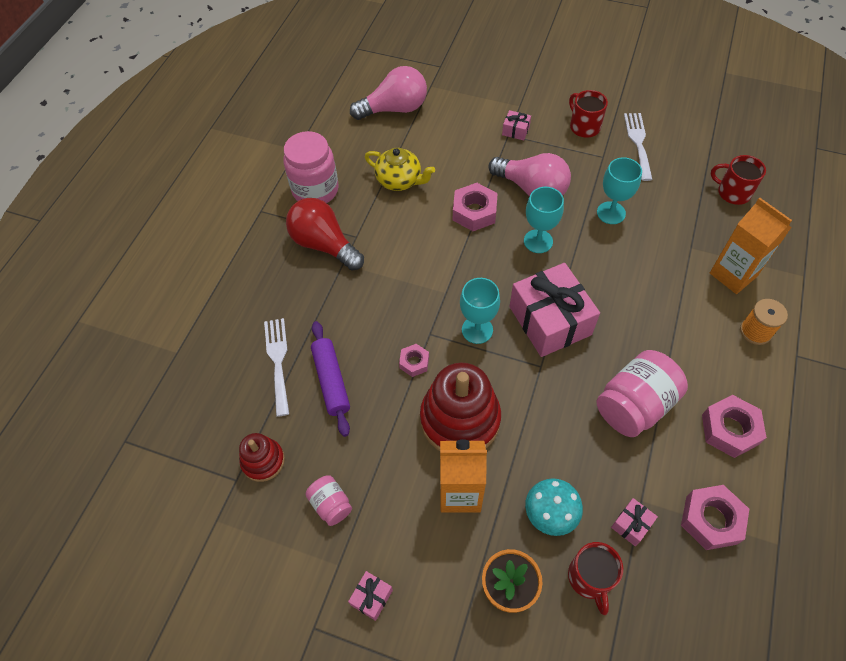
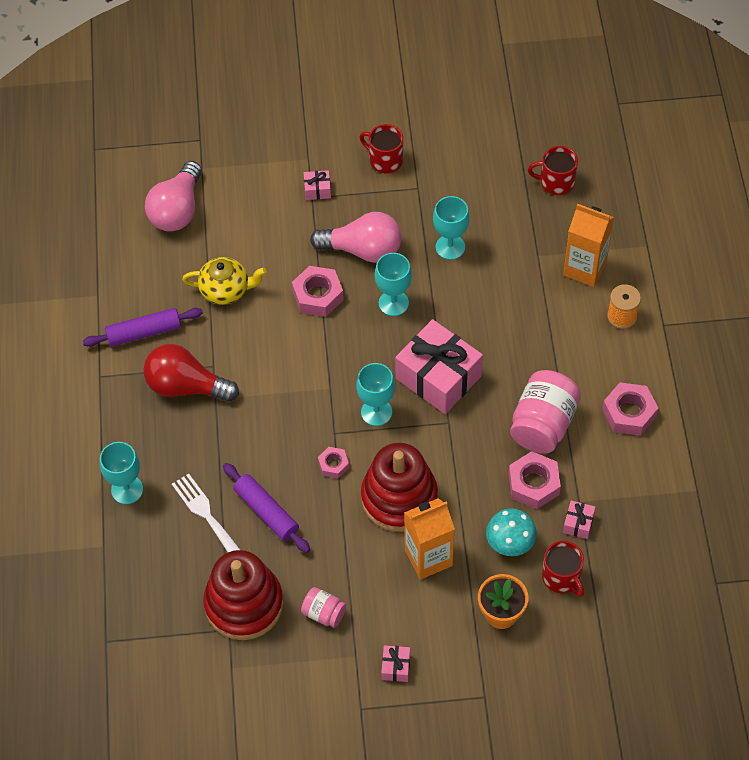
camera: 25 degrees left, 0 degrees up
red stacking toy [239,433,285,482] -> red stacking toy [203,550,283,640], size x1.89
pink jar [283,131,339,203] -> purple rolling pin [83,308,203,347]
pink light bulb [350,66,427,120] -> pink light bulb turned 150 degrees clockwise [145,161,202,231]
white fork [624,113,653,181] -> none
pink nut [681,485,749,550] -> pink nut moved to [509,451,561,509]
none -> turquoise goblet [100,442,143,504]

